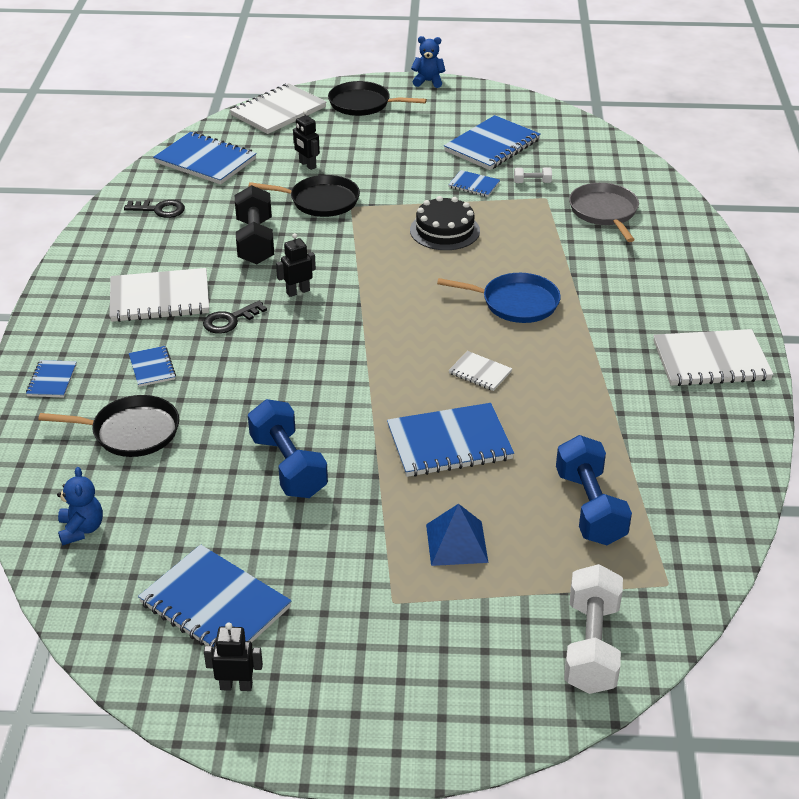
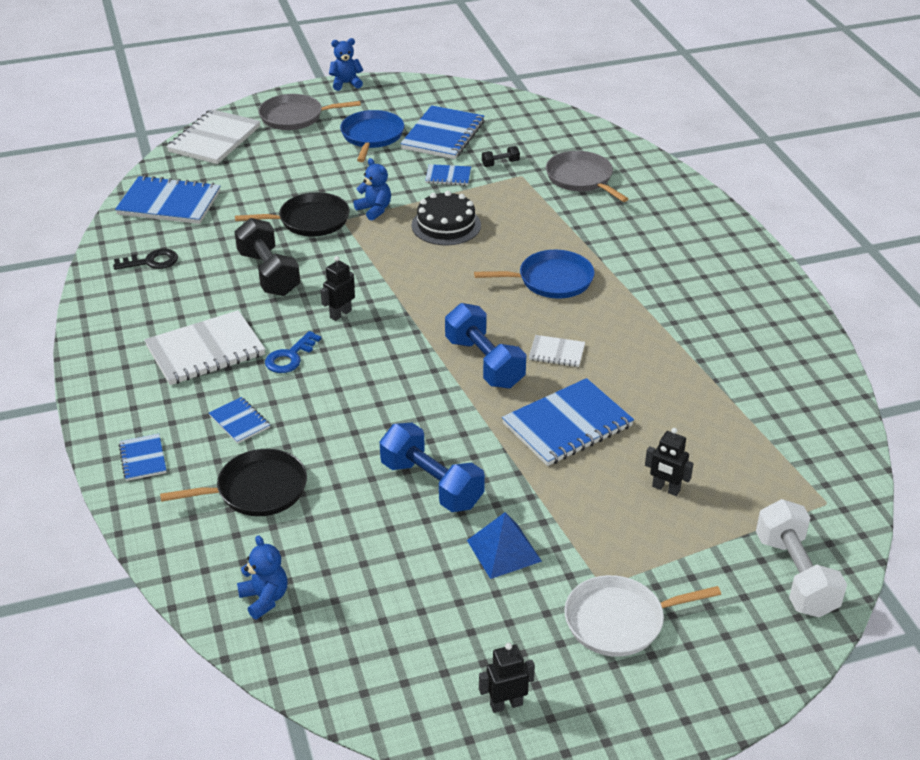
camera: 20 degrees left, 0 degrees up
blue notebook [138,544,292,648] -> none
black key [203,301,267,334] -> blue key [265,331,321,373]
black robot [293,110,320,170] -> black robot moved to [645,428,694,496]
black pan [328,81,427,116] -> grey pan [259,94,361,130]
blue pyramid [426,504,489,566] -> blue pyramid moved to [467,512,542,579]
white dumbbell [514,168,552,183] -> black dumbbell [482,146,520,167]
blue dumbbell [556,435,632,545] -> blue dumbbell moved to [445,303,526,389]
white notebook [653,329,774,386] -> none
none -> blue pan [340,110,404,162]
none -> blue teddy bear [353,158,391,221]
none -> white pan [565,575,721,657]

